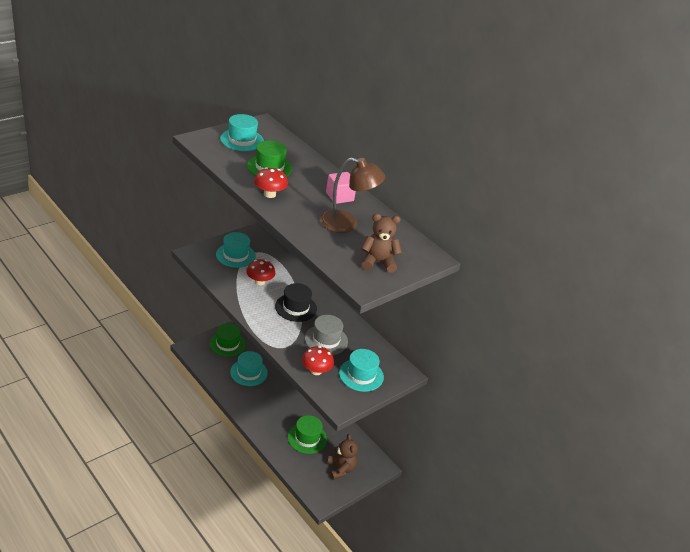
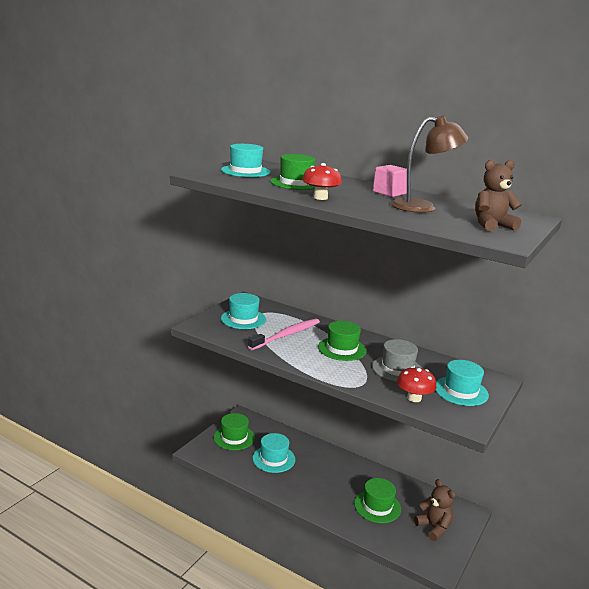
camera: 15 degrees left, 15 degrees down
red mushroom [246,259,275,285] -> pink toothbrush [248,319,320,350]
black hat [275,283,317,322] -> green hat [318,321,367,361]

